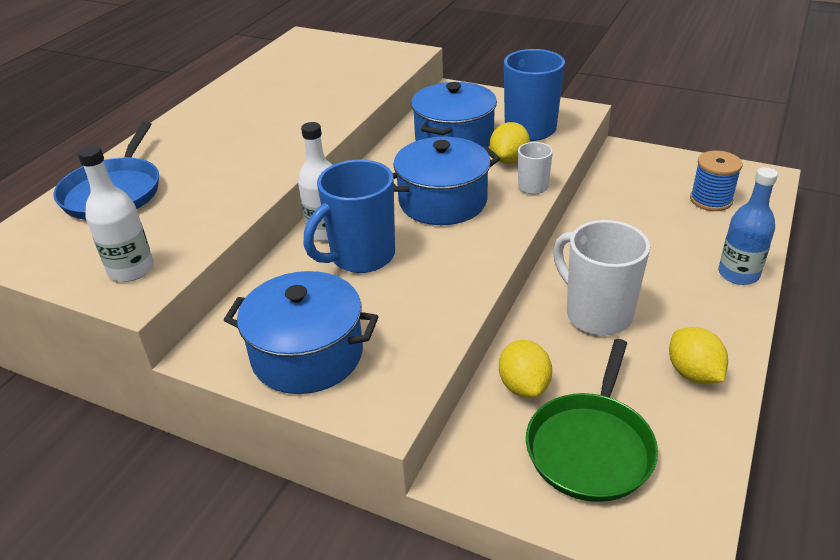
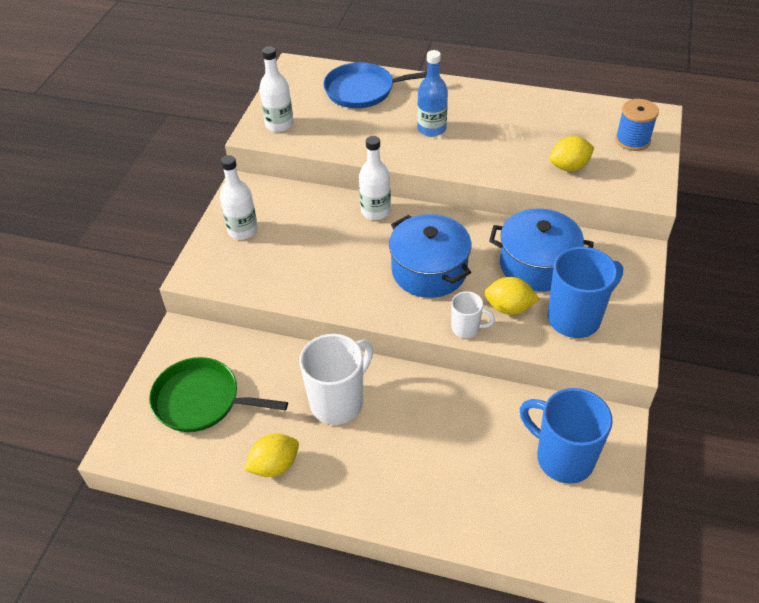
camera: 80 degrees right, 10 degrees up
blue pot [224,271,378,394] -> white bottle [220,155,258,240]
blue mug [303,160,395,273] -> blue mug moved to [520,388,613,484]
yellow lemon [499,340,552,398] -> yellow lemon moved to [549,136,594,171]
blue spool [690,151,743,211] -> blue spool moved to [615,99,659,151]
blue bottle [718,167,778,285] -> blue bottle moved to [417,50,448,137]

